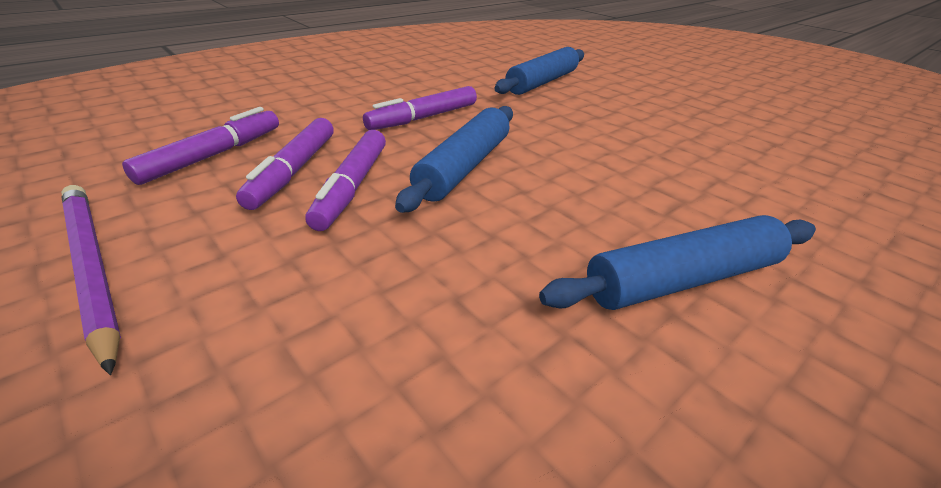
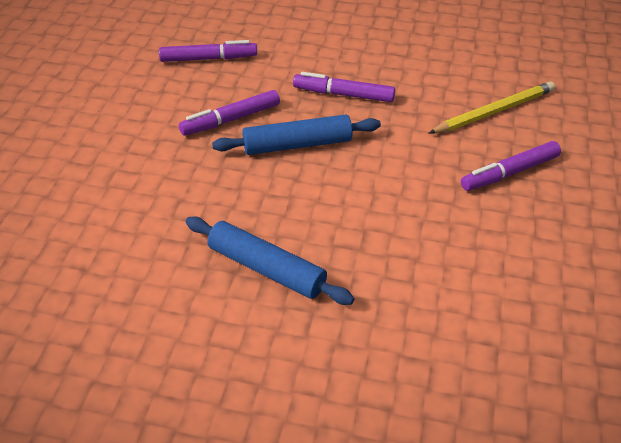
camera: 55 degrees right, 10 degrees up
purple pencil [61,185,121,375] -> none
purple marker [236,118,334,210] -> purple marker moved to [461,141,561,191]
blue rolling pin [494,47,584,95] -> yellow pencil [429,81,555,133]

